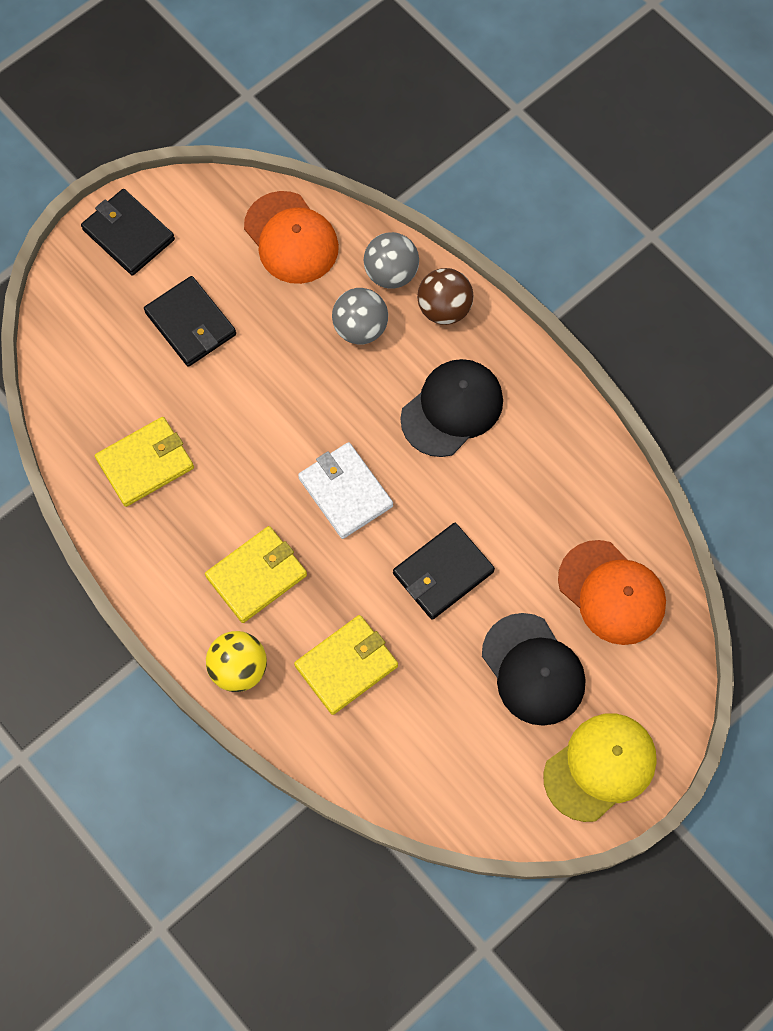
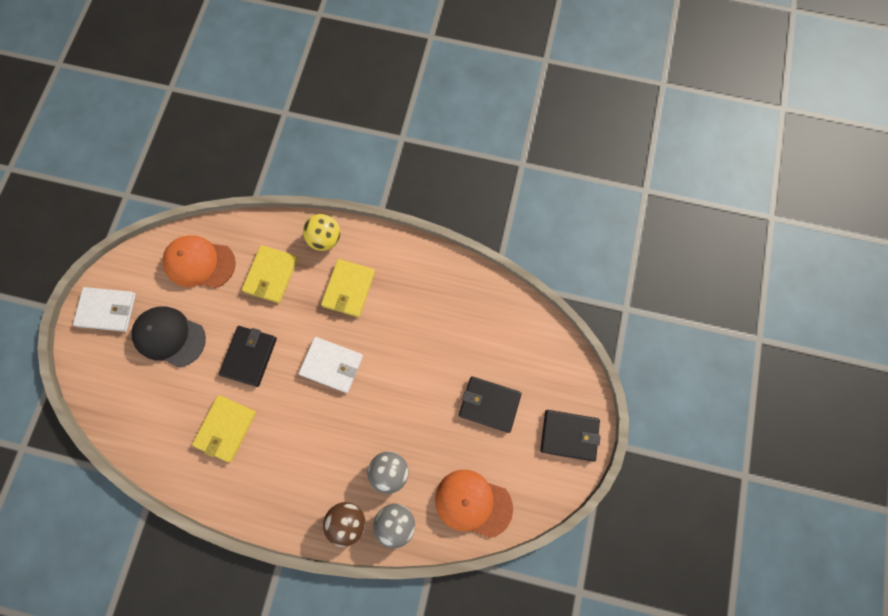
camera: 145 degrees right, 5 degrees up
yellow wallet [95,417,194,507] -> yellow wallet moved to [192,395,256,462]
black cap [400,359,503,457] -> none
yellow cap [543,713,657,822] -> white wallet [73,287,136,332]
orange cap [558,540,666,645] -> orange cap moved to [163,235,236,288]

